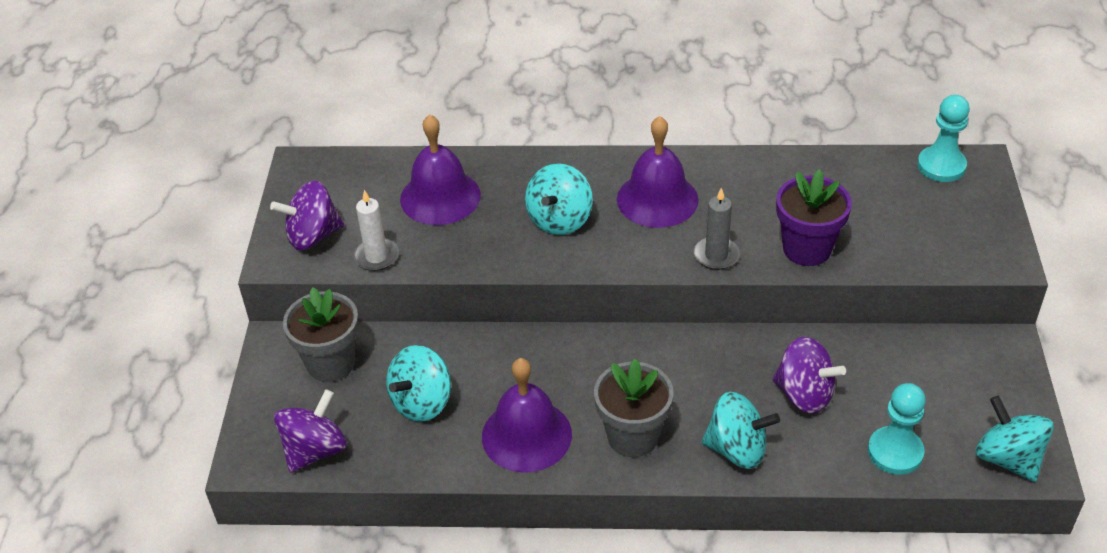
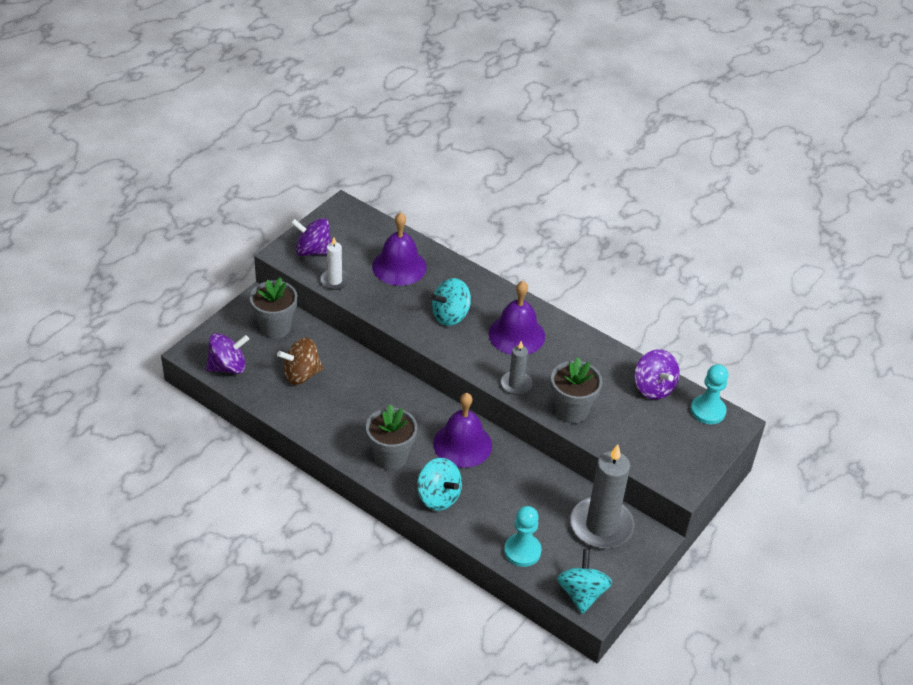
camera: 30 degrees right, 0 degrees up
turquoise spinning top [386,345,451,422] -> brown spinning top [277,338,323,385]
purple bell [482,358,572,473] -> purple bell moved to [433,393,492,468]
purple spinning top [772,337,846,414] -> purple spinning top moved to [634,349,680,400]
purple flower pot [776,169,852,266] -> grey flower pot [551,357,602,423]
none -> grey candle [570,444,634,549]

